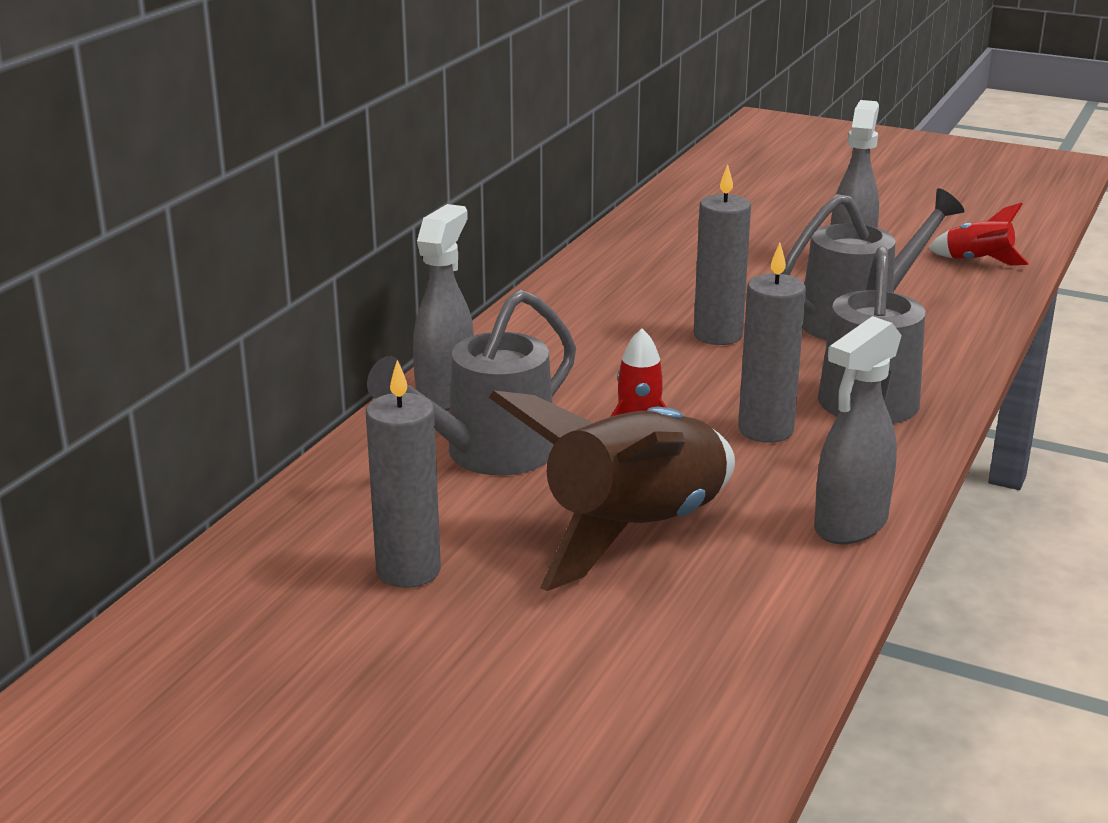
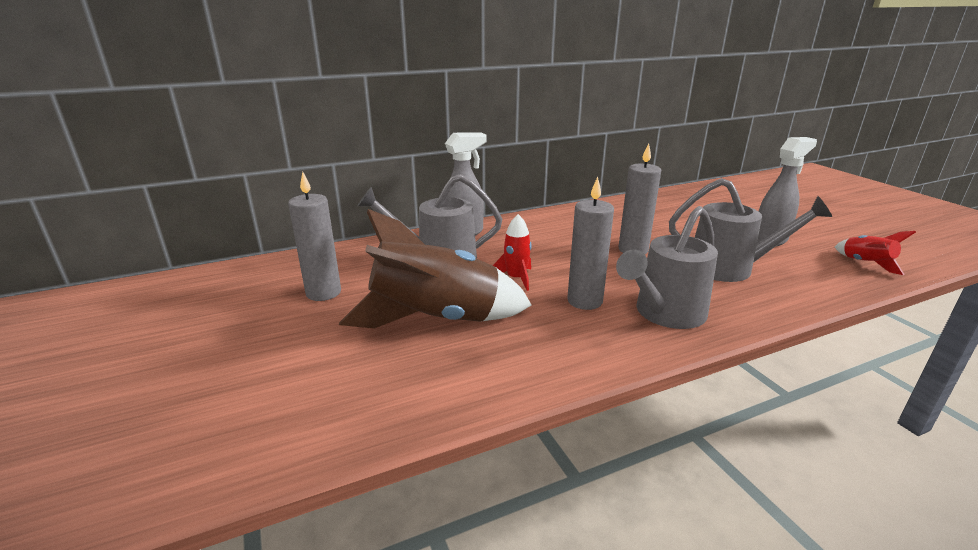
camera: 40 degrees right, 0 degrees up
grey spray bottle [814,316,902,544] -> none

